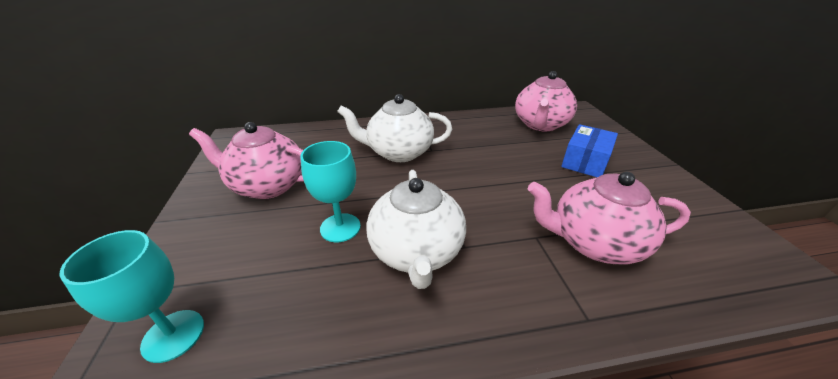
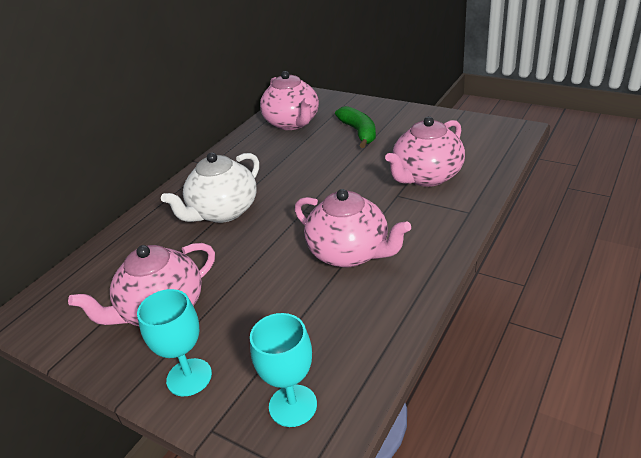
camera: 45 degrees left, 0 degrees up
turquoise goblet [300,141,361,242] -> turquoise goblet moved to [137,289,212,396]
white teapot [366,170,466,289] -> pink teapot [295,189,411,268]
blue box [561,124,618,177] -> green banana [335,106,376,148]

